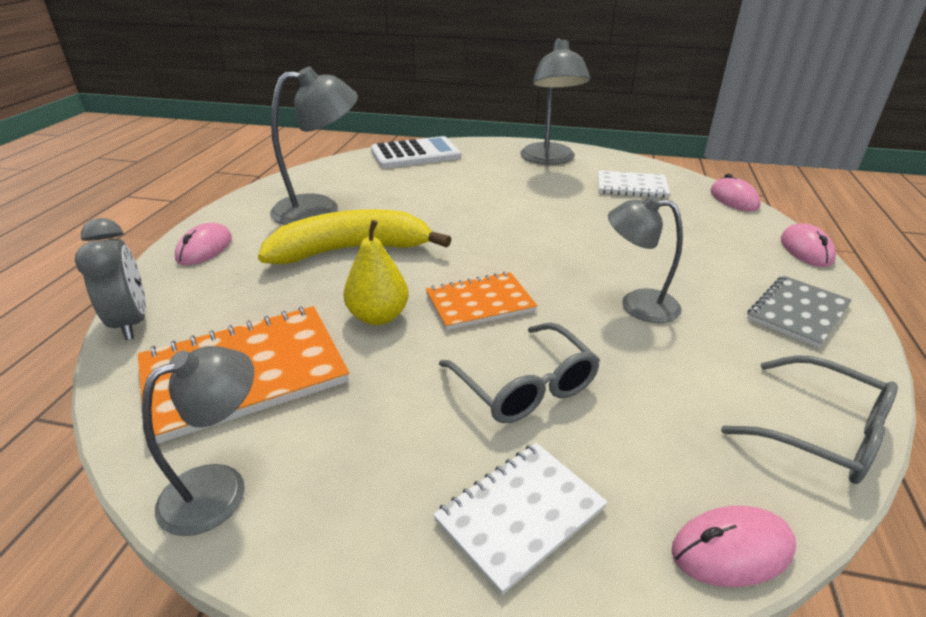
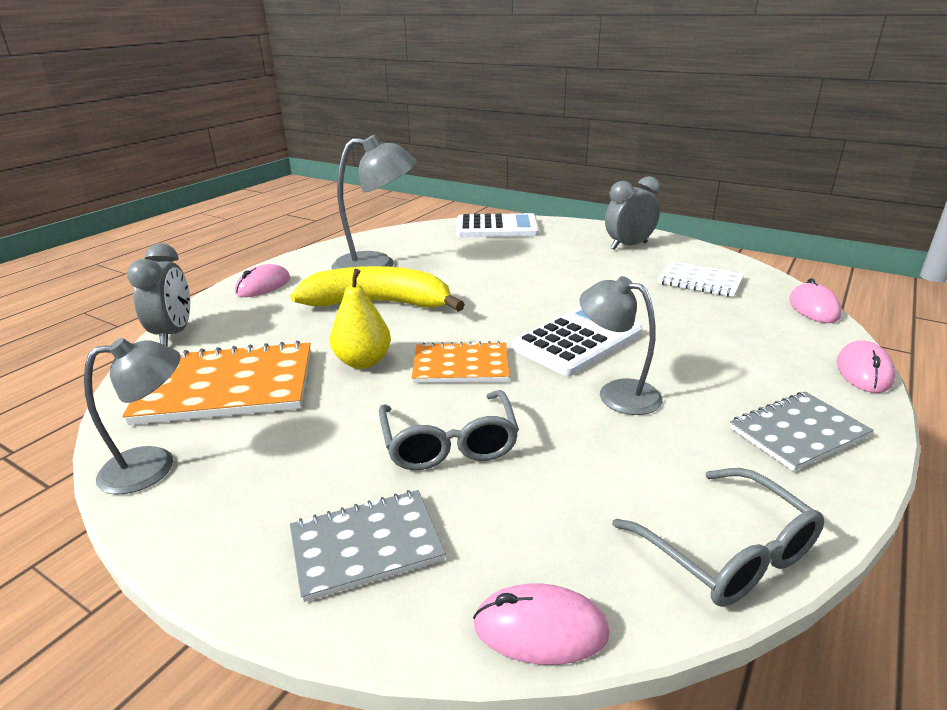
camera: 20 degrees right, 5 degrees down
white notebook [433,443,608,595] -> grey notebook [290,490,446,602]
grey lamp [520,38,591,165] -> grey clock [605,176,661,250]
none -> white calculator [511,306,642,376]

